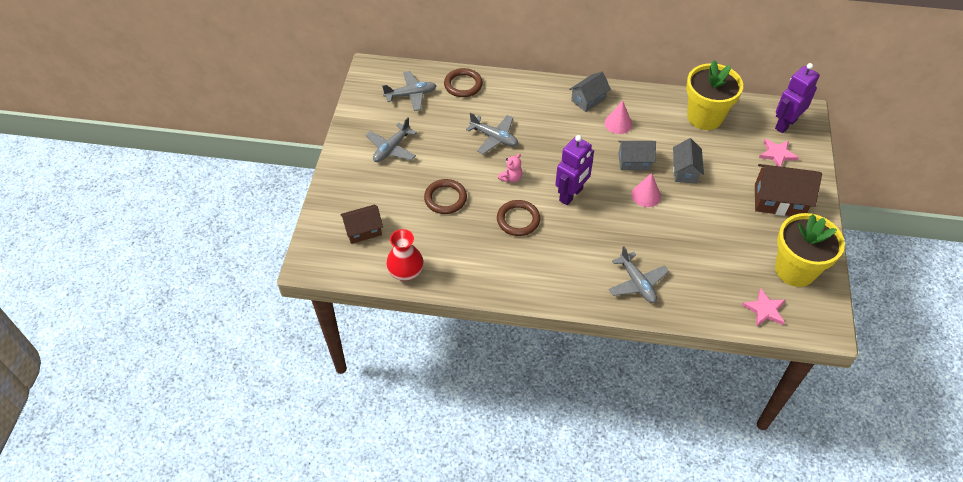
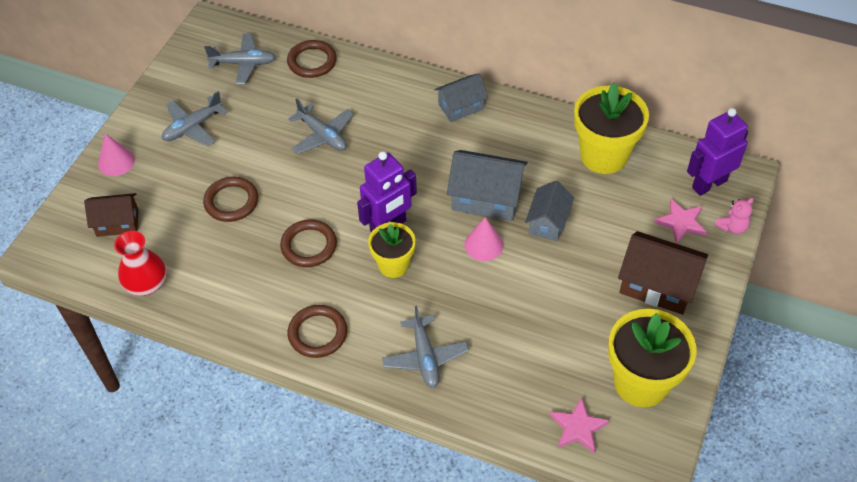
camera: 15 degrees right, 0 degrees up
pink teddy bear [498,153,522,183] -> pink teddy bear moved to [715,198,754,234]
pink cone [605,101,632,134] -> pink cone moved to [98,133,135,176]
grey house [618,141,656,170] -> grey house [447,150,528,221], size x1.55
none -> brown ring [288,305,347,358]
none -> yellow flower pot [368,222,416,278]

